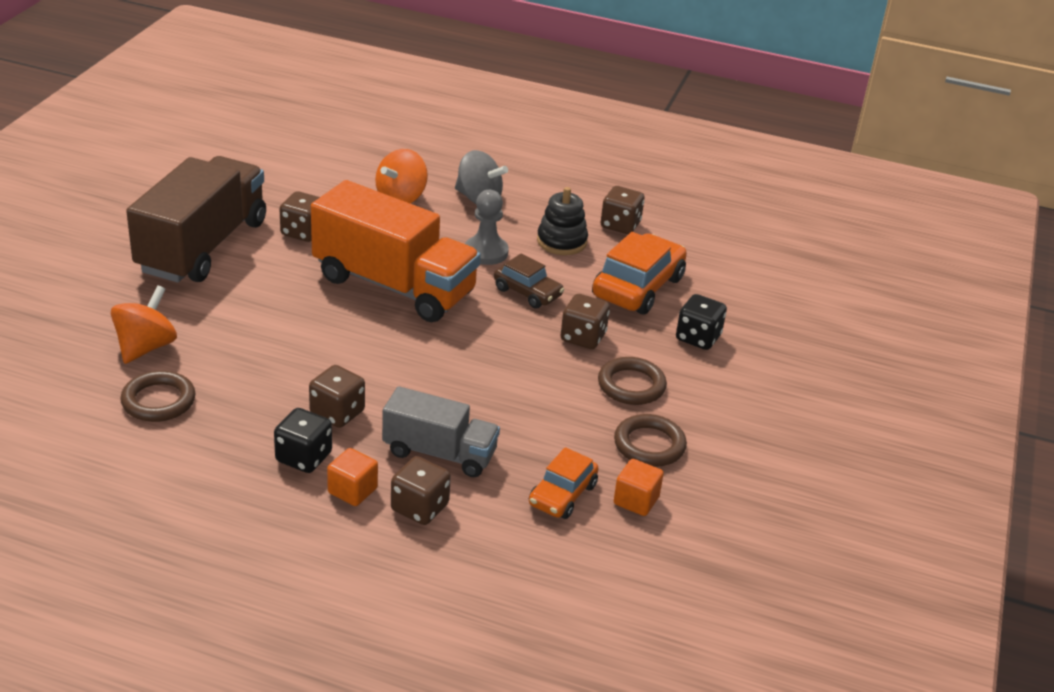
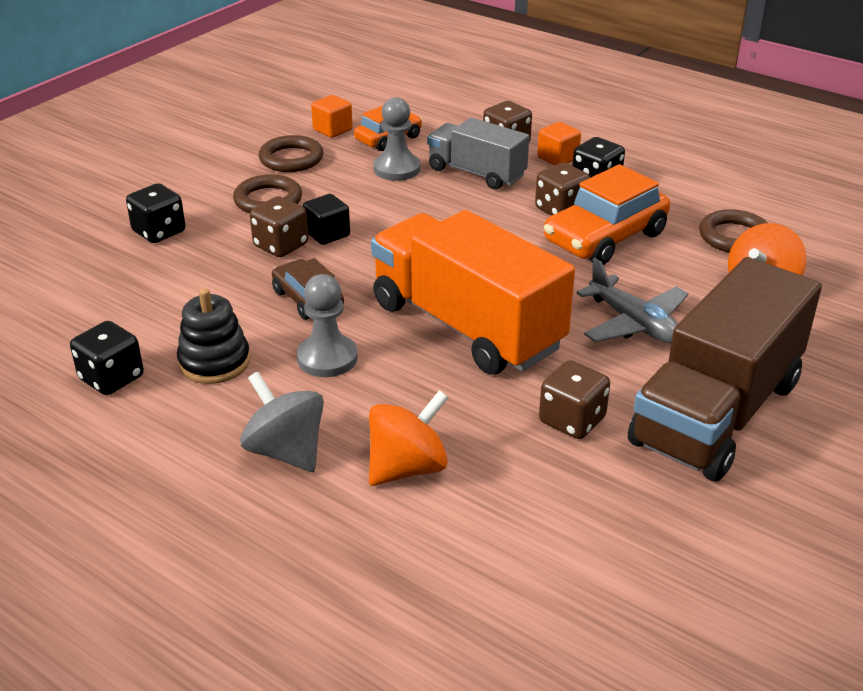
camera: 160 degrees left, 0 degrees up
orange car [592,232,687,315] -> orange car moved to [544,164,670,265]
brown dice [601,186,645,234] -> black dice [70,321,144,395]
none -> black cube [303,194,350,245]
none -> grey pawn [373,97,421,181]
none -> grey plane [576,258,689,343]

